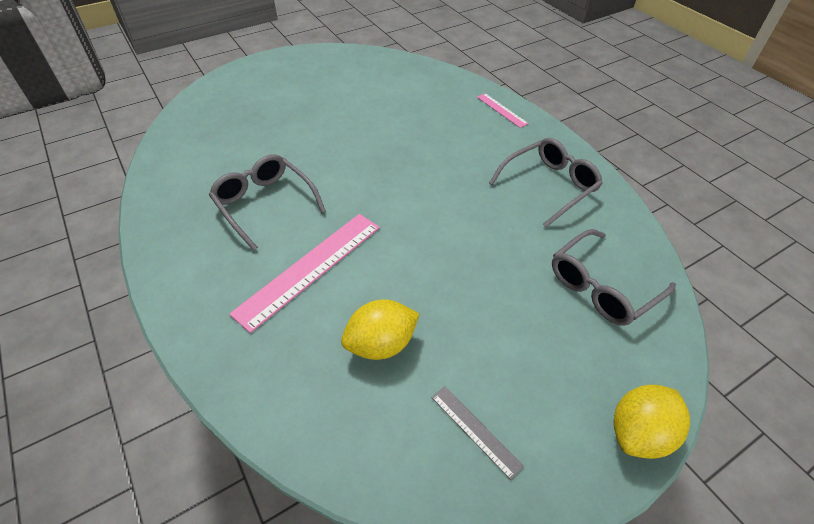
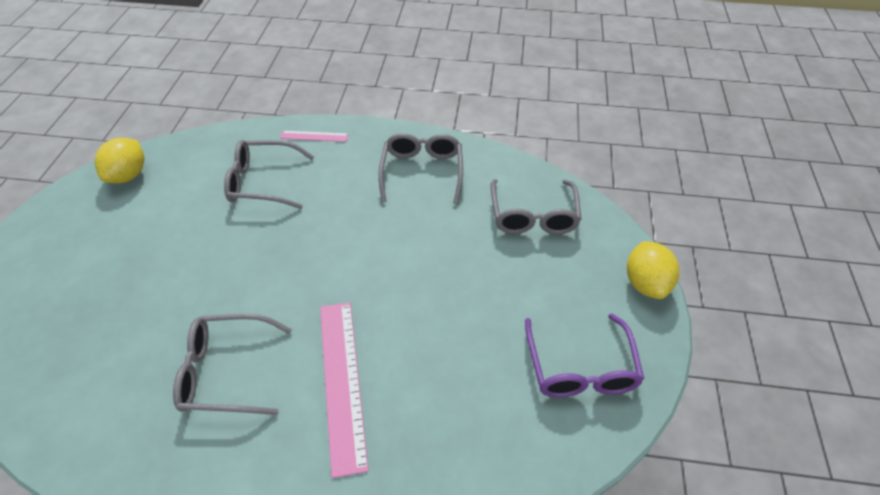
camera: 50 degrees left, 0 degrees up
yellow lemon [341,300,419,360] -> yellow lemon moved to [95,138,144,183]
grey ruler [431,386,524,480] -> purple glasses [525,314,644,398]
none -> grey glasses [224,140,314,209]

